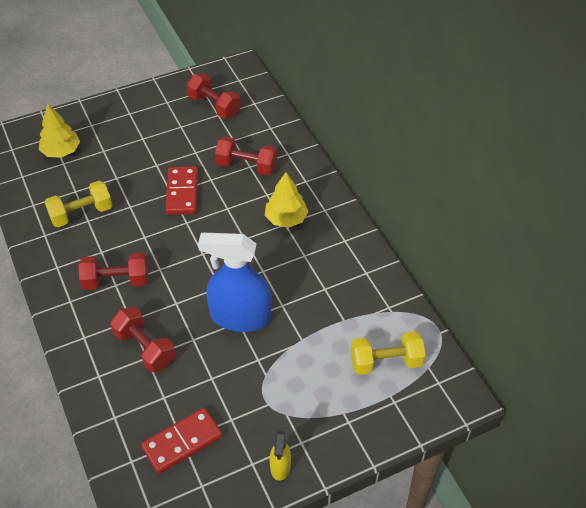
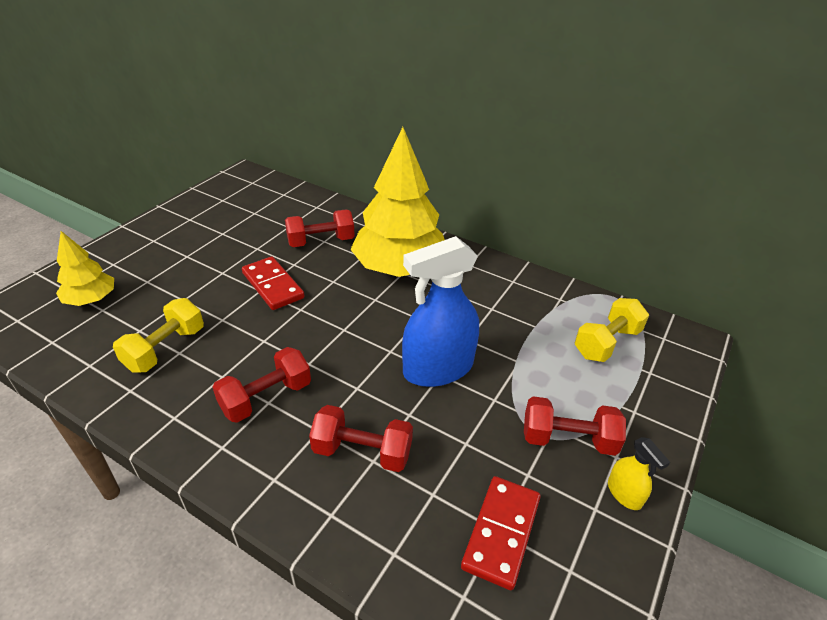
camera: 35 degrees left, 10 degrees down
red dumbbell [187,74,241,118] -> red dumbbell moved to [524,396,626,456]
yellow tree [265,172,308,228] -> yellow tree [350,127,445,277], size x1.97

